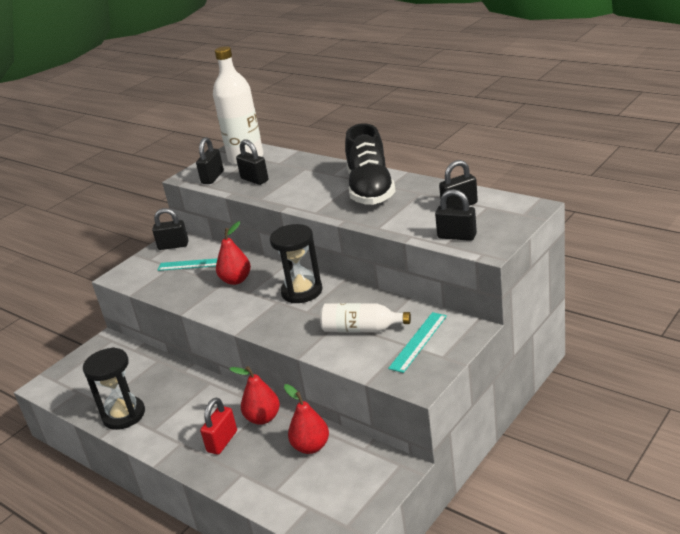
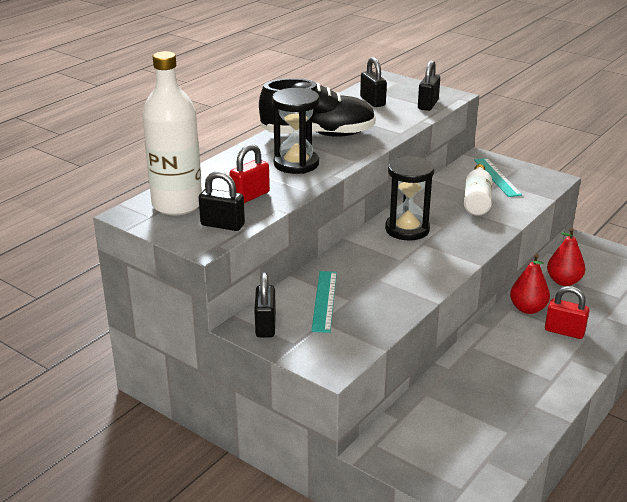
camera: 95 degrees left, 0 degrees up
black hourglass [83,347,145,430] -> black hourglass moved to [272,88,319,174]
red pear [216,221,251,285] -> none
black padlock [236,139,268,185] -> red padlock [229,144,270,203]
turquoise ruler [388,312,447,373] -> turquoise ruler turned 45 degrees clockwise [474,158,522,197]

